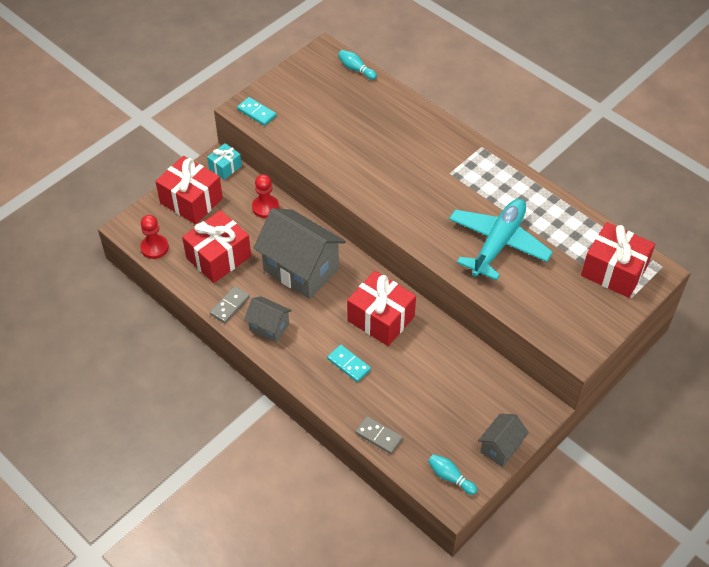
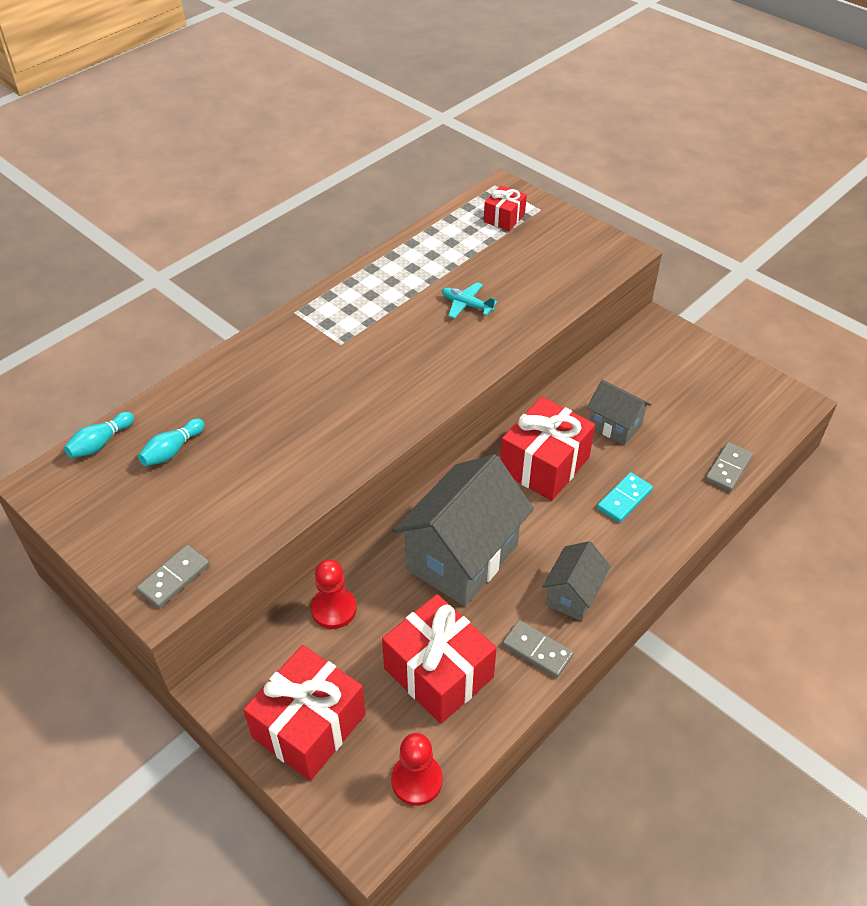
camera: 90 degrees left, 5 degrees down
turquoise gift [207,143,242,180] -> none
turquoise domino [237,97,276,126] -> grey domino [136,545,210,608]
turquoise bowling pin [428,454,477,495] -> turquoise bowling pin moved to [138,418,205,466]
turquoise plane [449,199,553,281] -> turquoise plane [442,282,498,319], size x0.42
grey house [478,414,529,467] -> grey house moved to [587,380,651,445]
red gift [581,222,655,298] -> red gift [484,186,527,231], size x0.54

